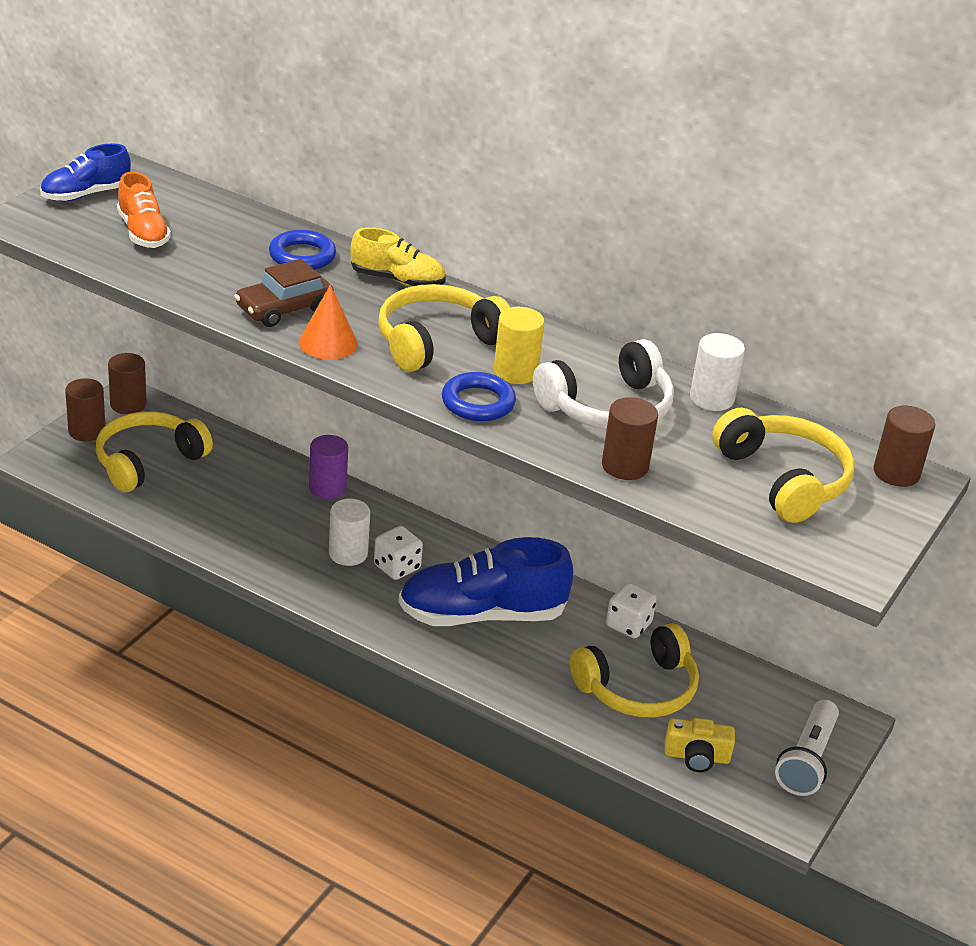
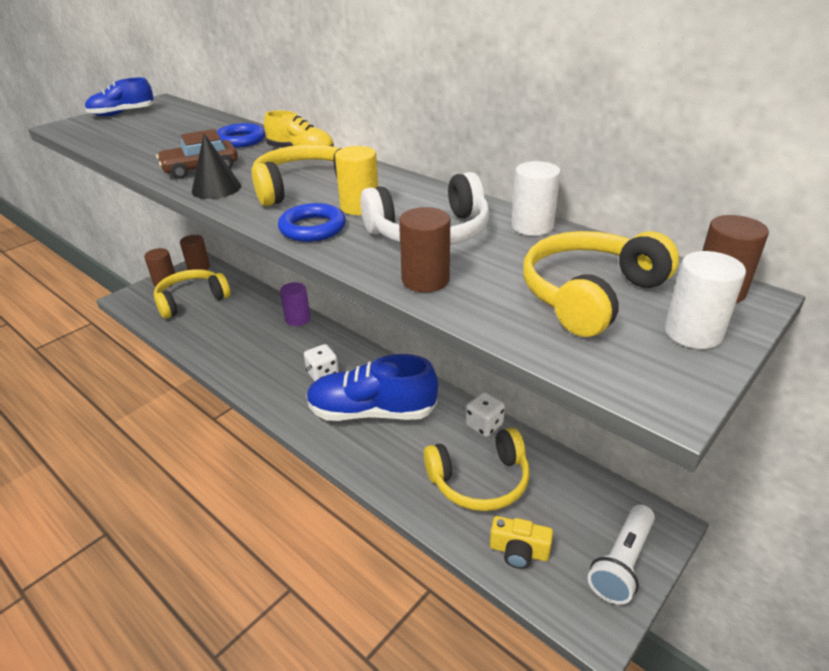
camera: 15 degrees right, 0 degrees up
orange shoe [117,172,171,248] -> none
orange cone [299,285,358,360] -> black cone [192,134,241,199]
white cylinder [329,499,370,566] -> white cylinder moved to [665,251,746,349]
yellow headphones [712,408,855,523] -> yellow headphones turned 120 degrees counterclockwise [523,231,679,337]

